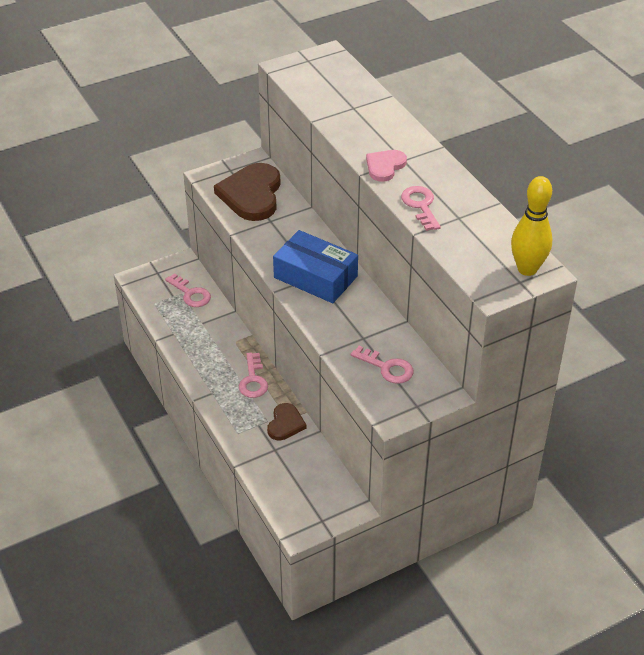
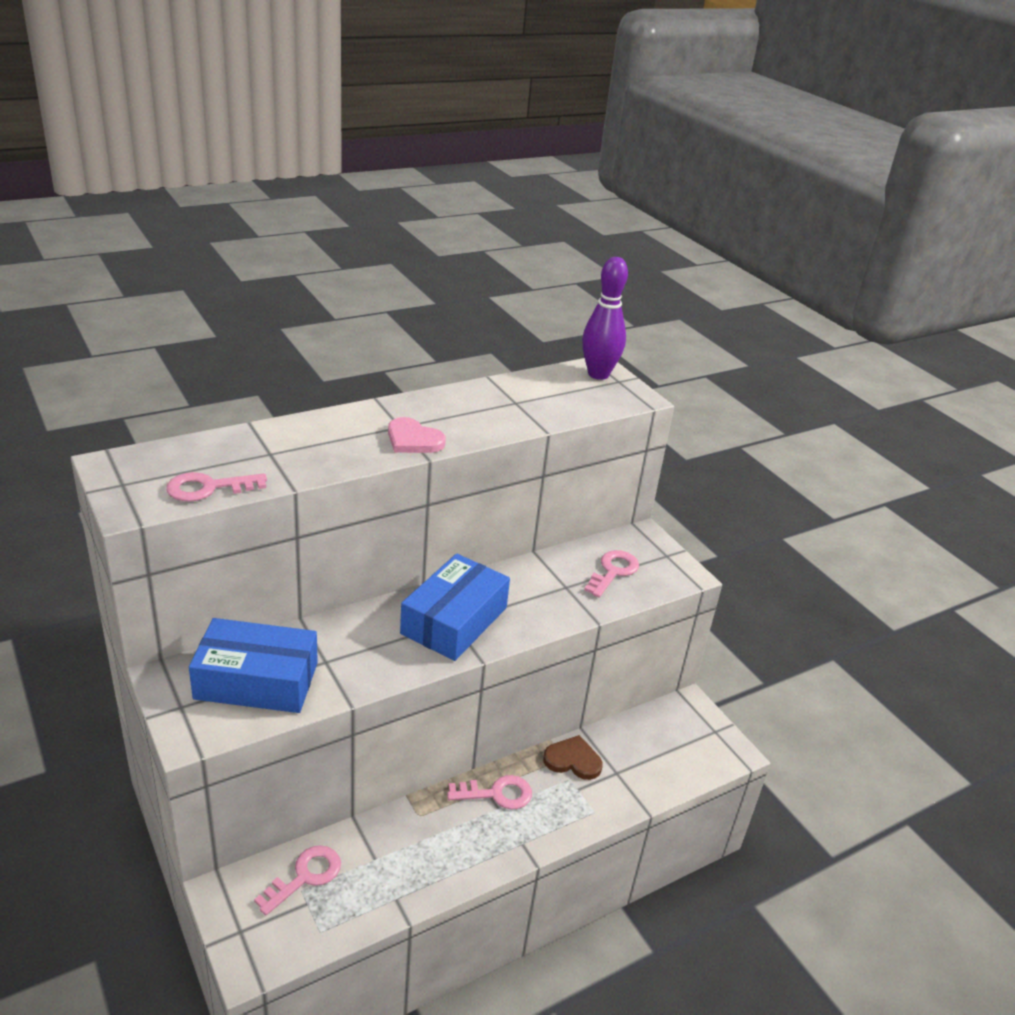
camera: 95 degrees left, 10 degrees down
brown heart [214,163,281,221] -> blue box [189,618,318,713]
pink key [401,186,441,231] -> pink key moved to [166,472,267,502]
yellow bowling pin [511,176,552,276] -> purple bowling pin [582,257,628,380]

